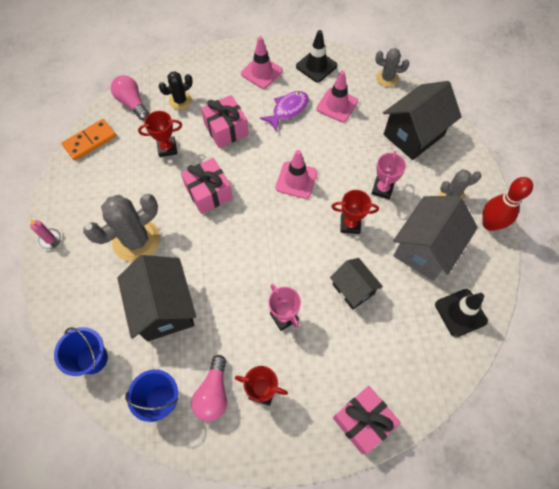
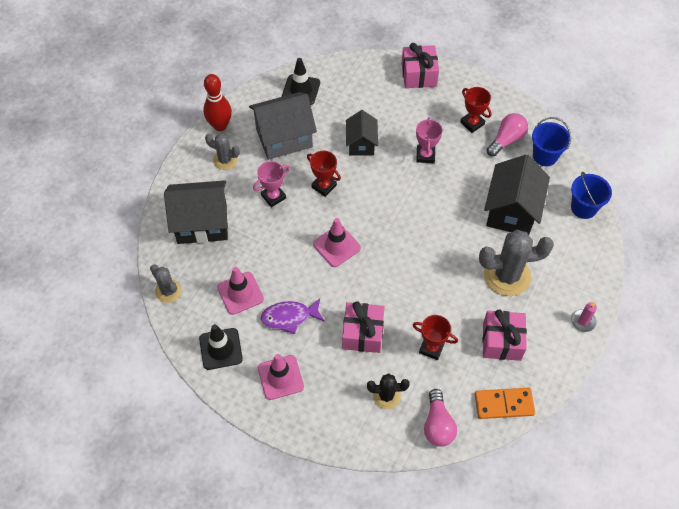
camera: 145 degrees left, 5 degrees down
pink gift [181,158,233,214] -> pink gift moved to [482,310,527,361]

